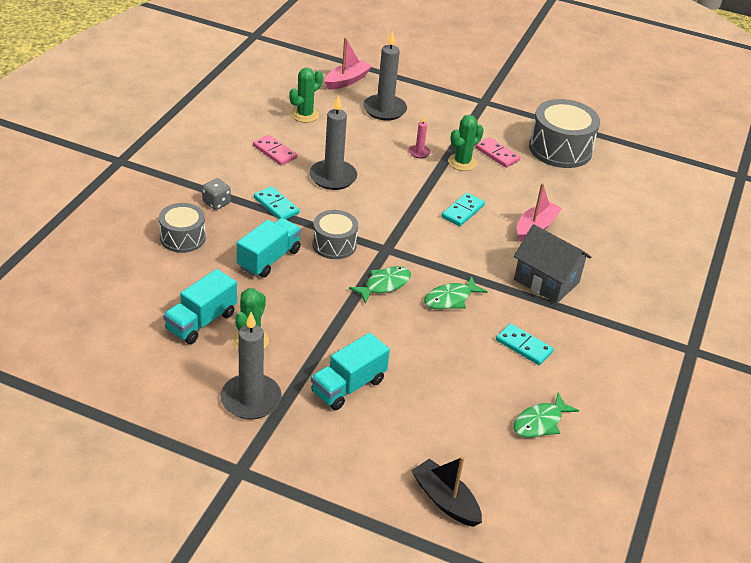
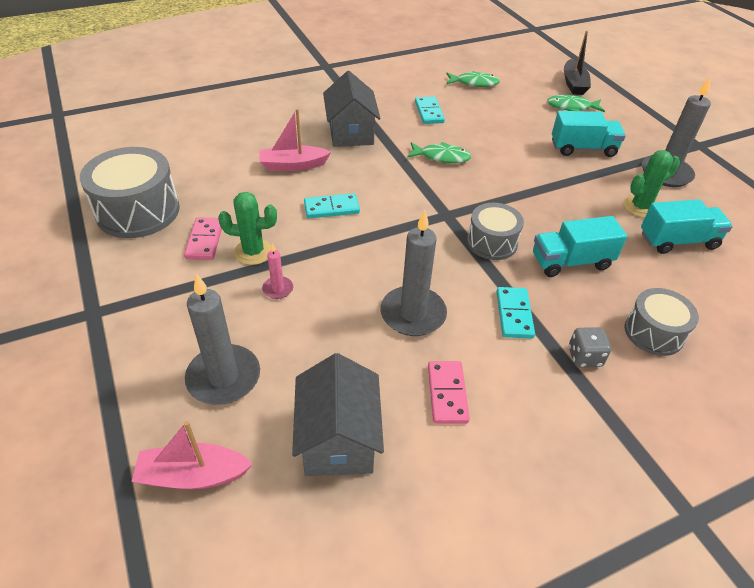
camera: 135 degrees left, 5 degrees up
green cactus [289,68,323,123] -> grey house [292,353,384,476]
green fish [349,266,411,304] -> green fish moved to [547,95,605,112]

